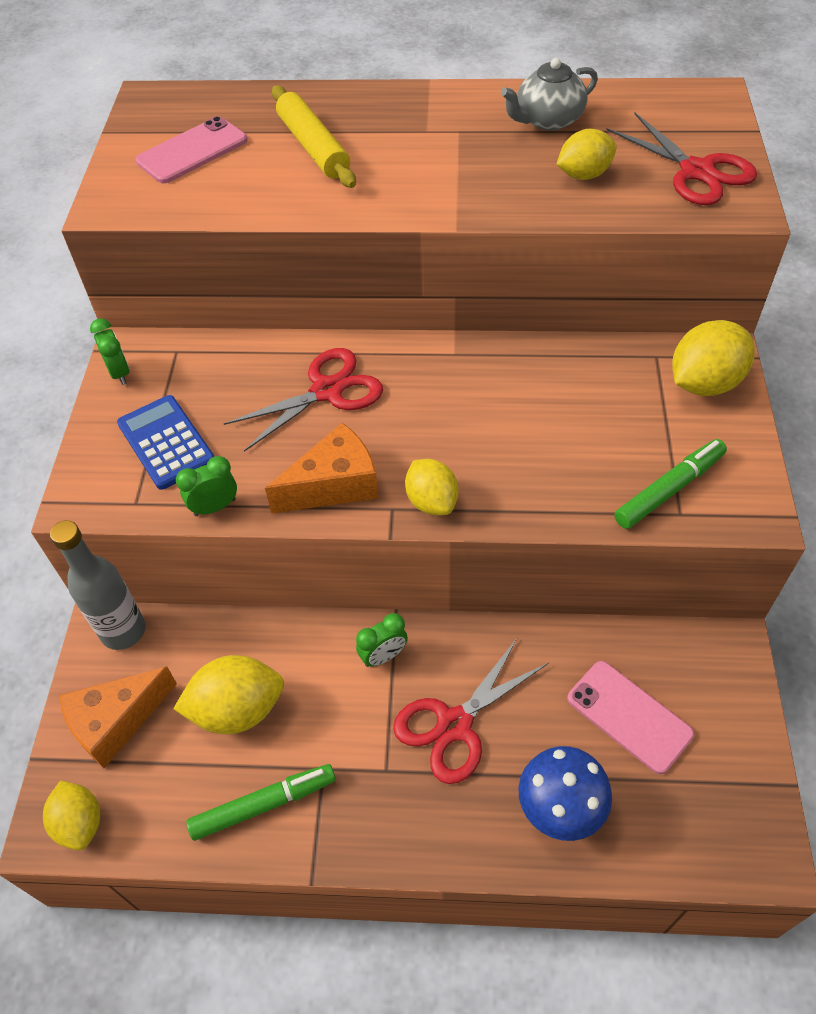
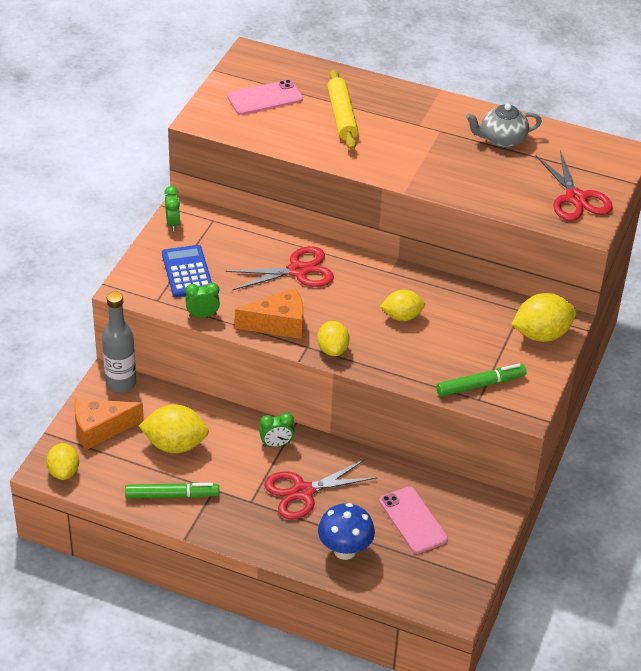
camera: 15 degrees right, 10 degrees down
yellow lemon [556,129,617,180] -> yellow lemon moved to [380,290,425,321]

